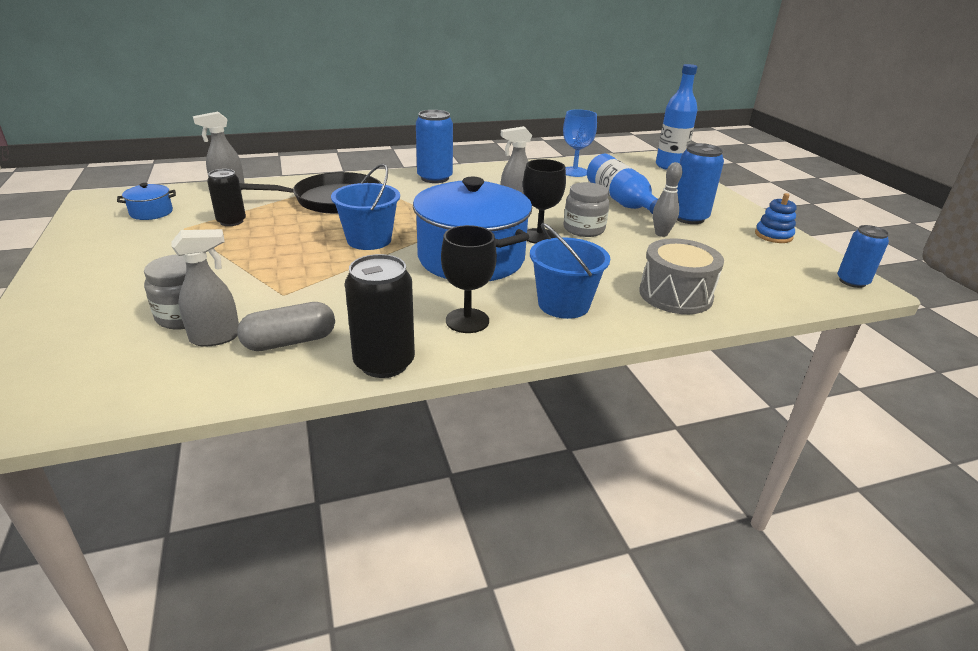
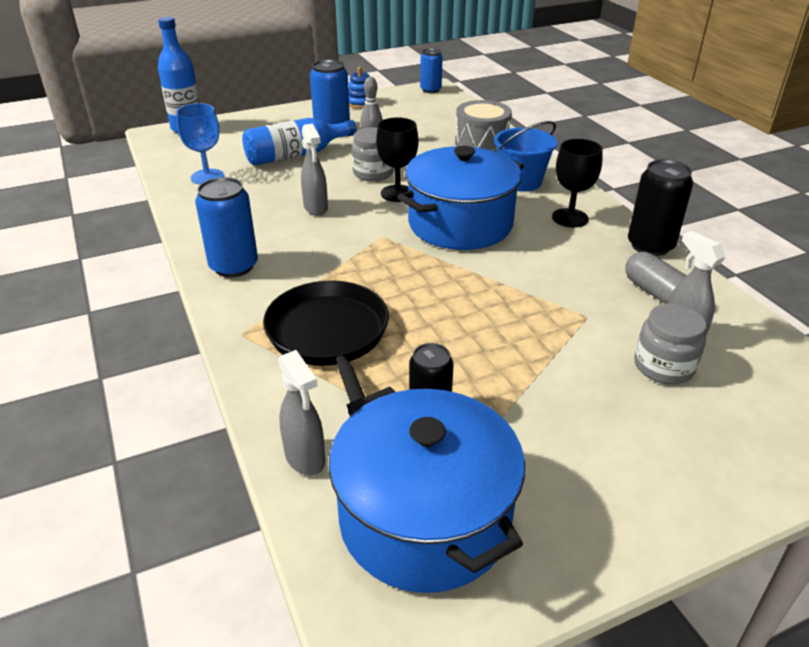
camera: 95 degrees left, 5 degrees up
blue pot [117,183,176,220] -> blue pot [329,387,525,593], size x2.46
blue bucket [331,164,400,250] -> none

